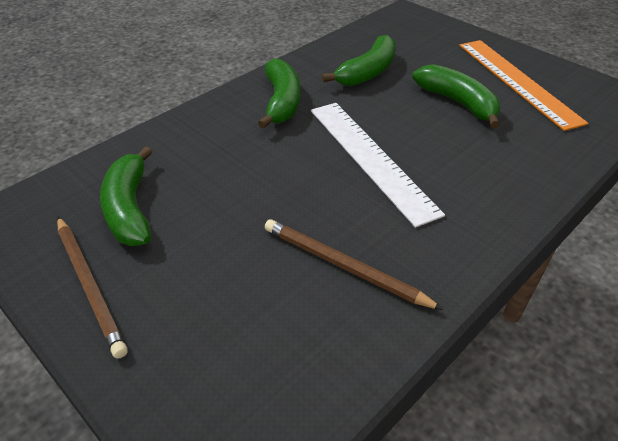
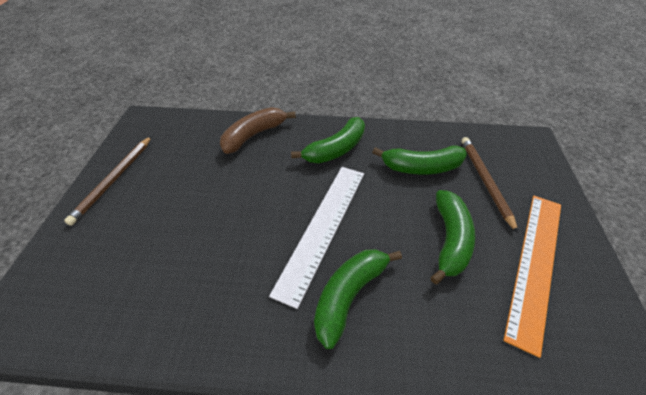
camera: 50 degrees right, 5 degrees up
green banana [100,146,152,246] -> green banana moved to [314,249,402,349]
brown pencil [265,219,443,310] -> brown pencil moved to [462,137,518,233]
none -> brown banana [220,107,296,154]

